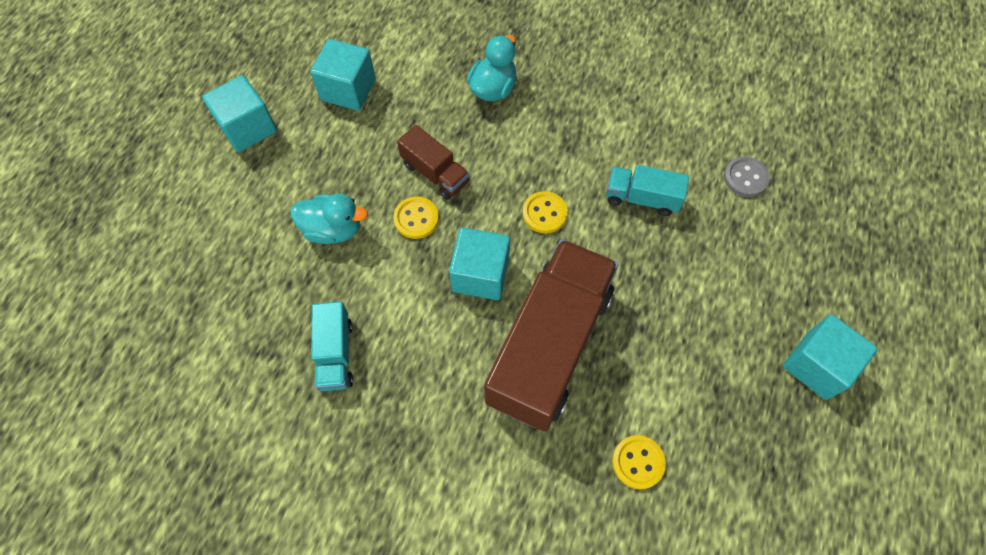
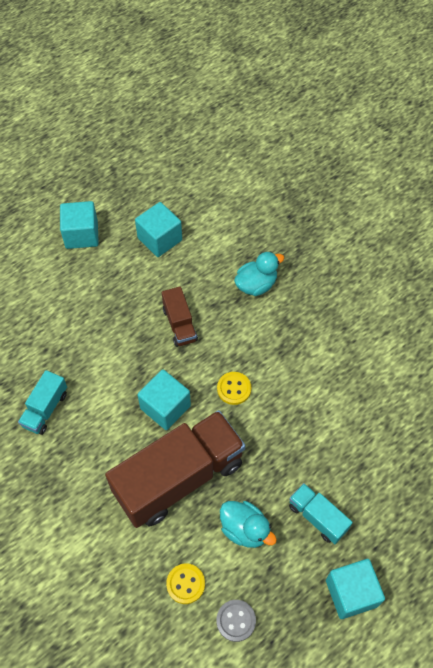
camera: 30 degrees right, 5 degrees down
turquoise duck [290,194,368,244] -> turquoise duck moved to [220,501,277,548]
yellow button [393,197,439,239] -> none
turquoise truck [606,165,689,216] -> turquoise truck moved to [289,483,353,544]
grey button [724,156,770,197] -> grey button moved to [216,600,256,642]

